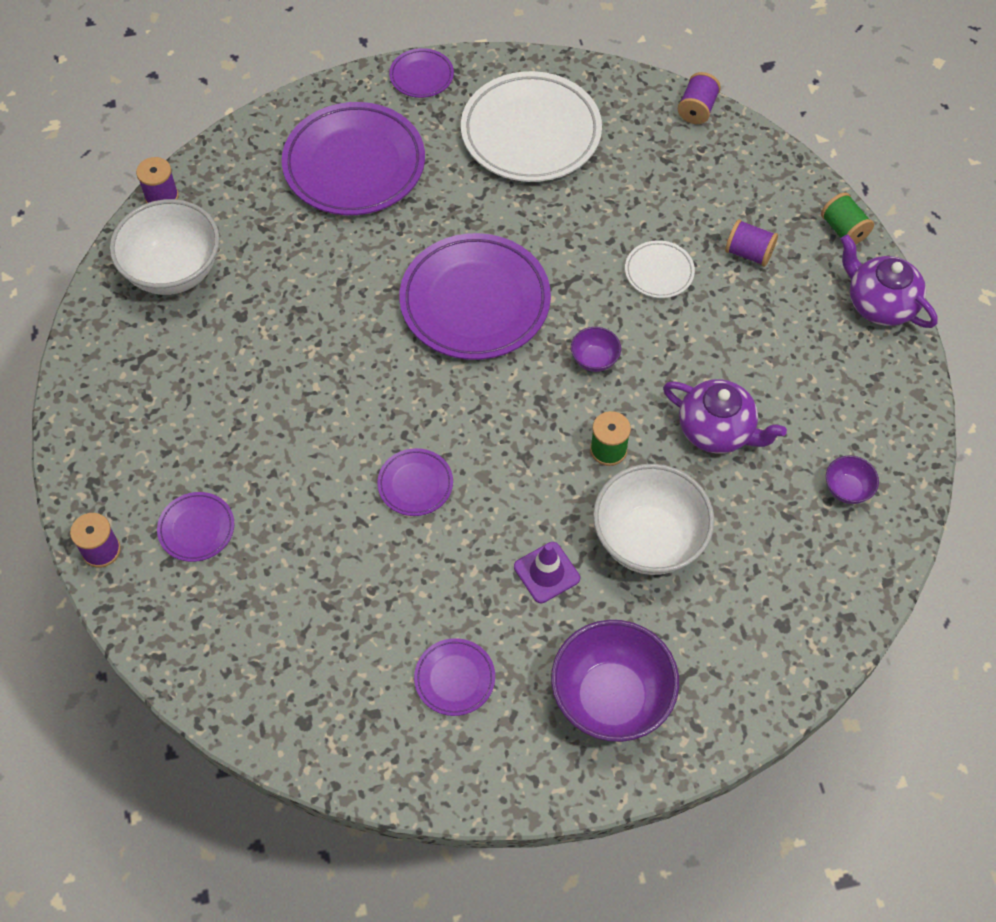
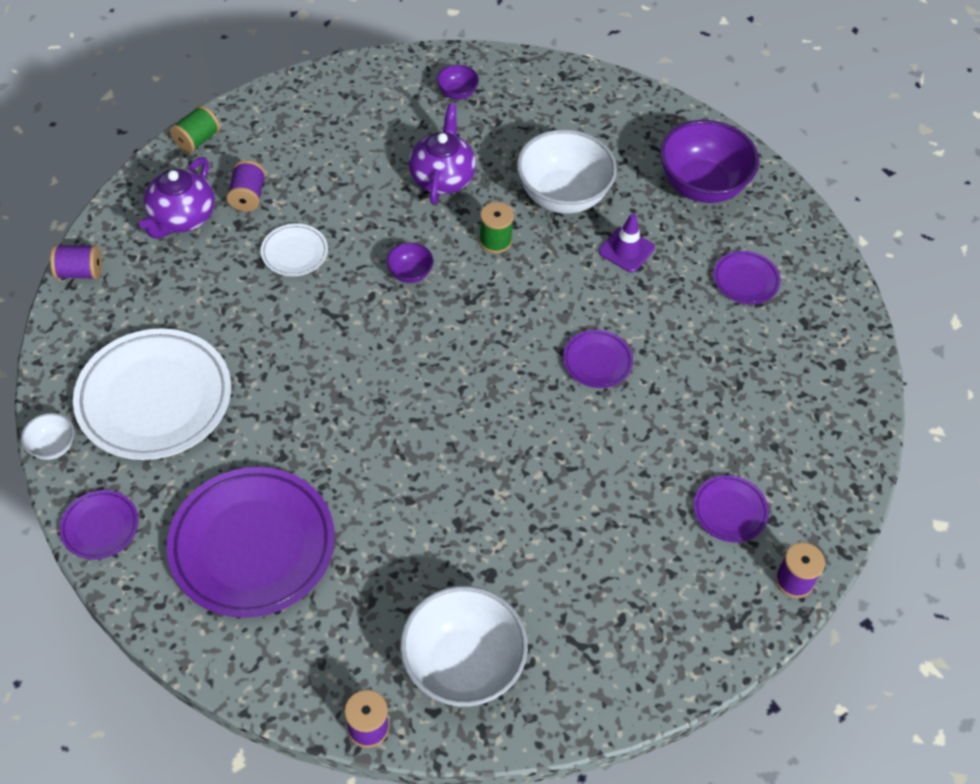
camera: 115 degrees left, 5 degrees down
purple plate [399,233,551,360] -> none
purple teapot [840,234,938,328] -> purple teapot moved to [139,157,215,239]
none -> white bowl [21,413,74,460]

